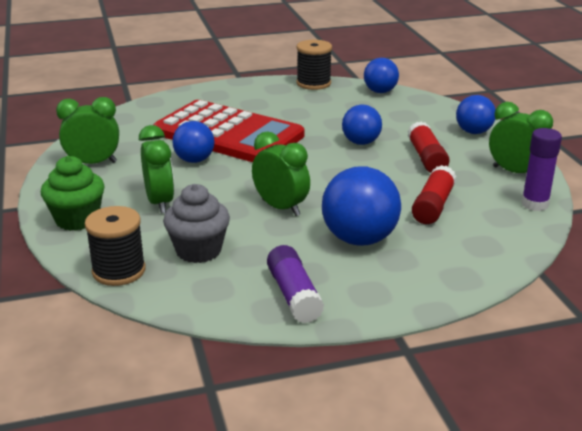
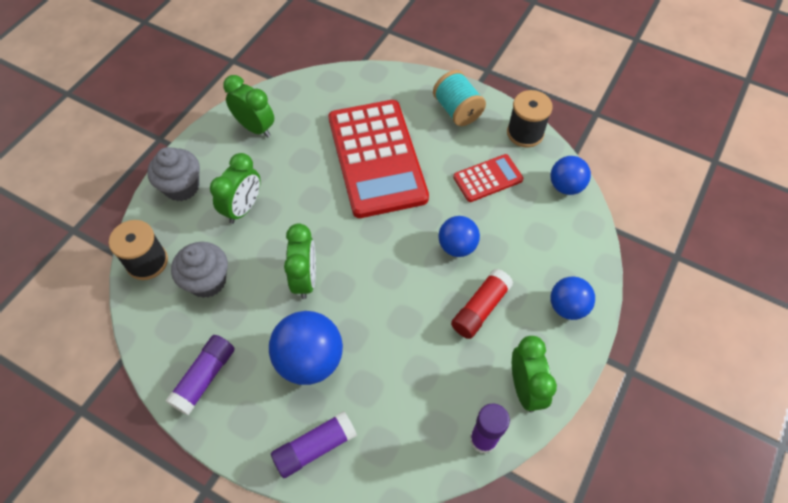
camera: 45 degrees right, 30 degrees up
green cupcake [41,156,105,231] -> grey cupcake [147,147,200,201]
blue ball [172,121,214,163] -> none
red glue stick [412,165,456,224] -> none
none -> purple glue stick [271,411,357,478]
none -> turquoise spool [433,70,486,126]
none -> red calculator [453,154,523,202]

